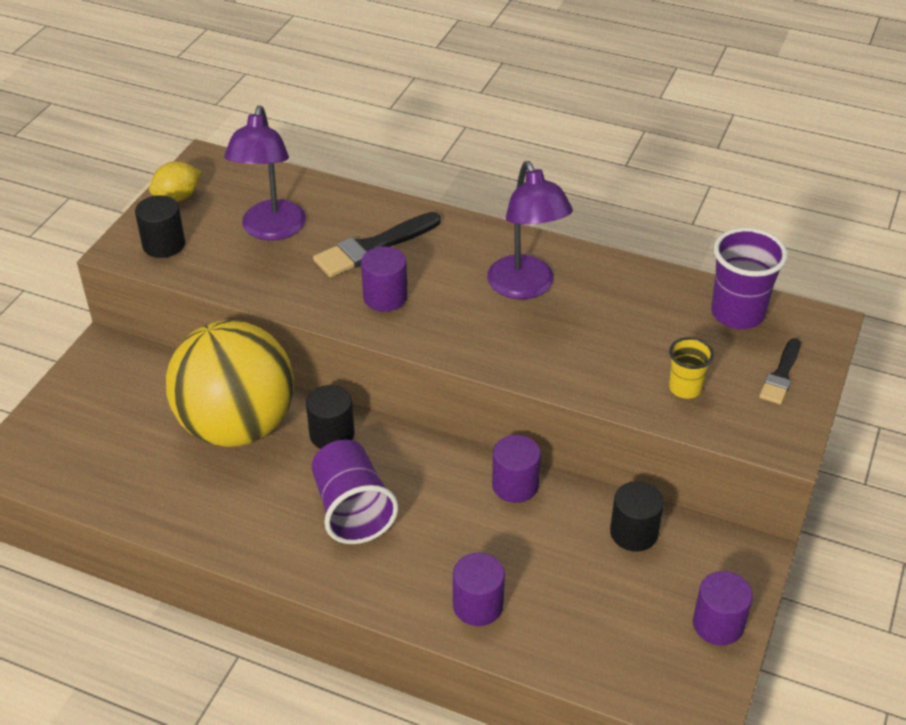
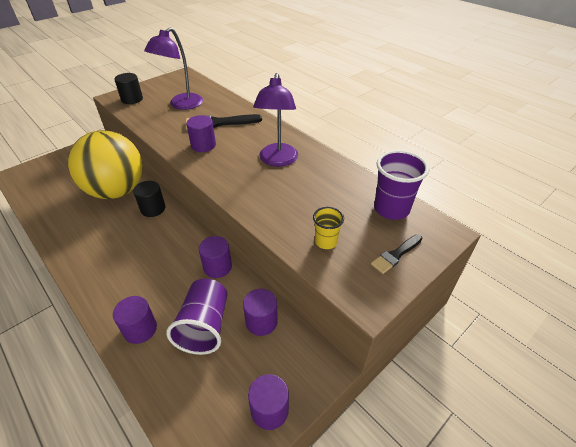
camera: 25 degrees right, 0 degrees up
yellow lemon [149,161,202,202] -> none
purple cup [312,440,398,544] -> purple cup moved to [166,279,228,355]
black cylinder [610,481,664,552] -> purple cylinder [243,289,278,336]

